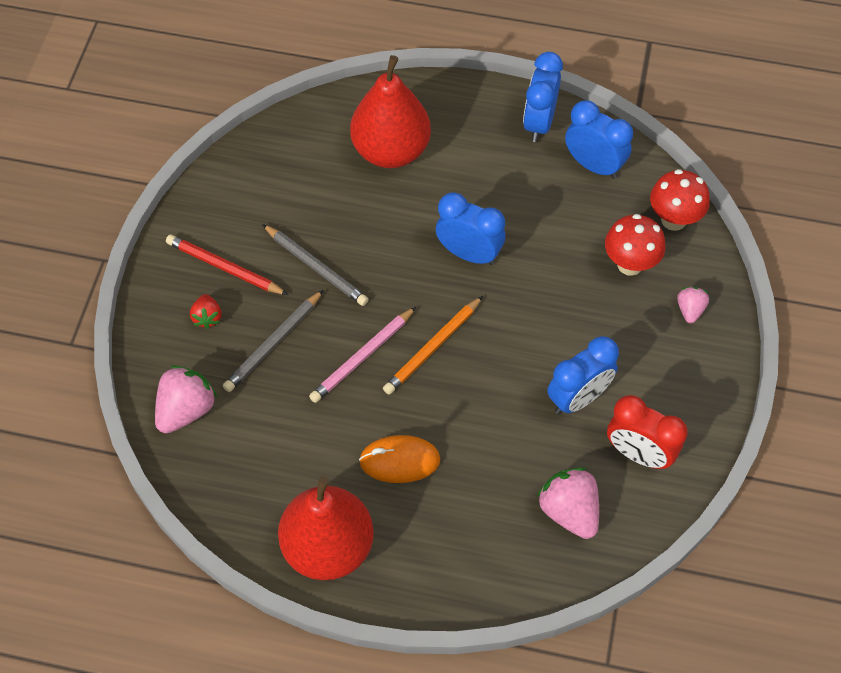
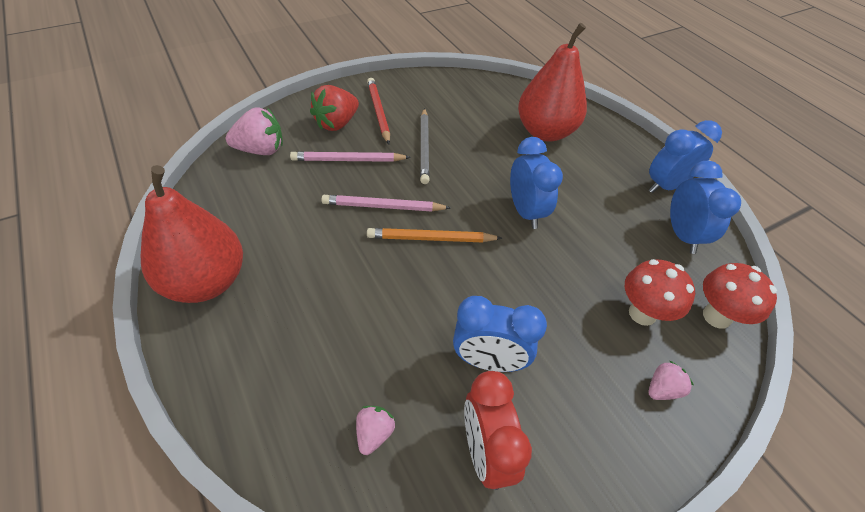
camera: 45 degrees right, 10 degrees down
red strawberry [190,294,222,329] -> red strawberry [310,85,359,131], size x1.78
grey pencil [223,290,323,392] -> pink pencil [290,151,411,162]
orange mouse [359,435,440,483] -> none
pink strawberry [537,467,599,539] -> pink strawberry [356,406,395,455], size x0.56

